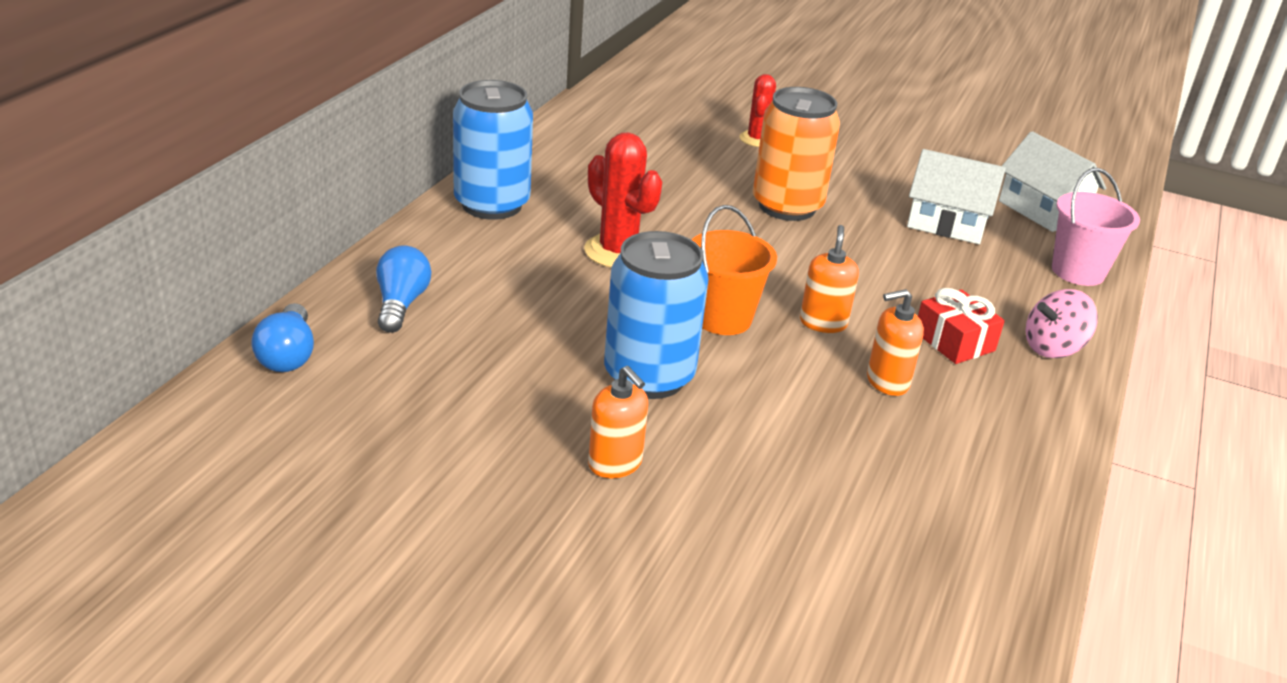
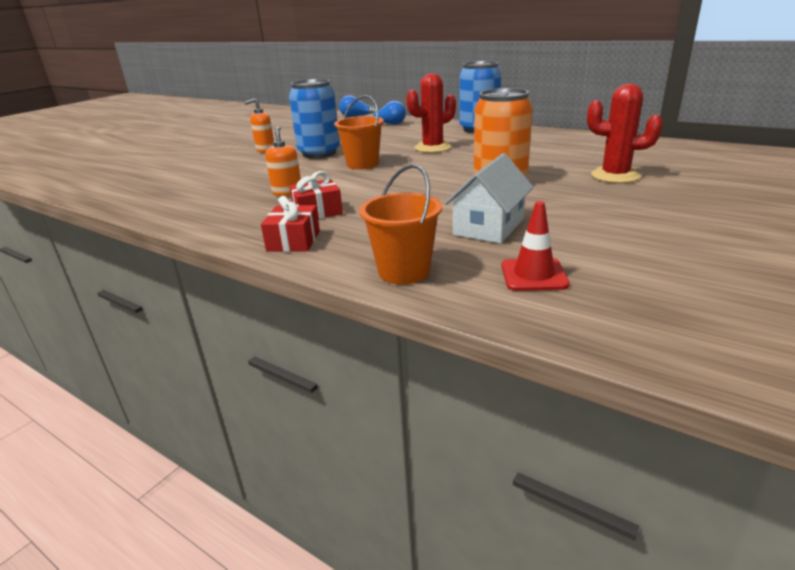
camera: 105 degrees right, 5 degrees down
red cactus [739,74,776,147] -> red cactus [587,84,663,183], size x1.56
orange soap dispenser [800,225,859,333] -> none
white house [999,131,1106,232] -> red traffic cone [501,201,570,291]
pink spinning top [1026,289,1098,358] -> red gift [261,196,320,252]
pink bucket [1052,168,1140,286] -> orange bucket [359,164,442,284]

